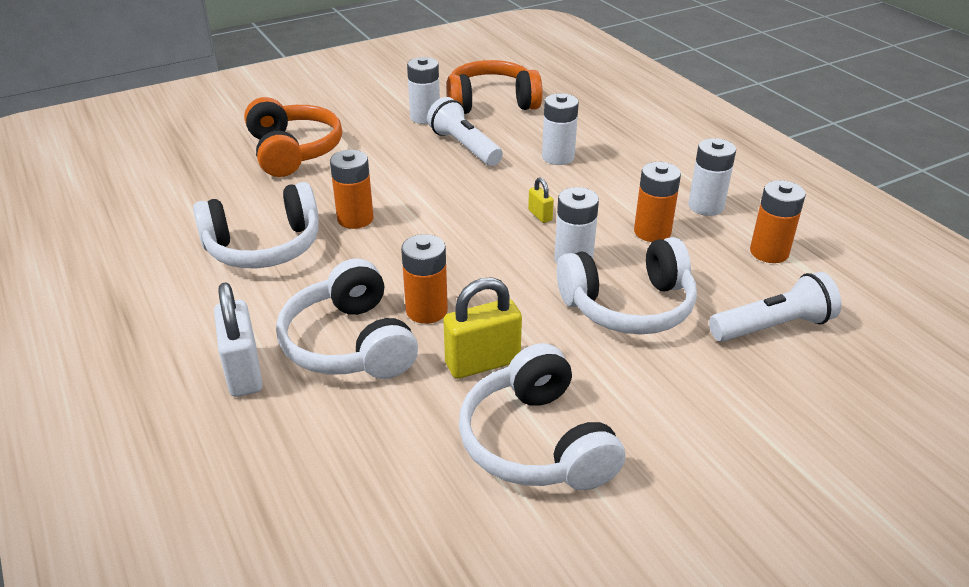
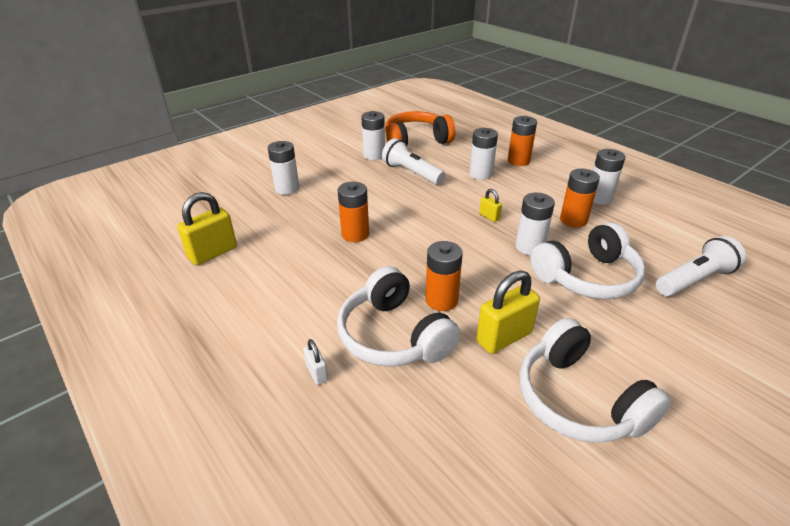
camera: 10 degrees left, 0 degrees up
white headphones [193,182,319,268] -> none
white padlock [214,283,263,397] -> white padlock [303,339,328,385], size x0.50
orange headphones [244,97,342,177] -> white battery [268,141,299,195]
orange battery [750,180,806,263] -> orange battery moved to [508,116,537,166]
none -> yellow padlock [177,192,237,265]

